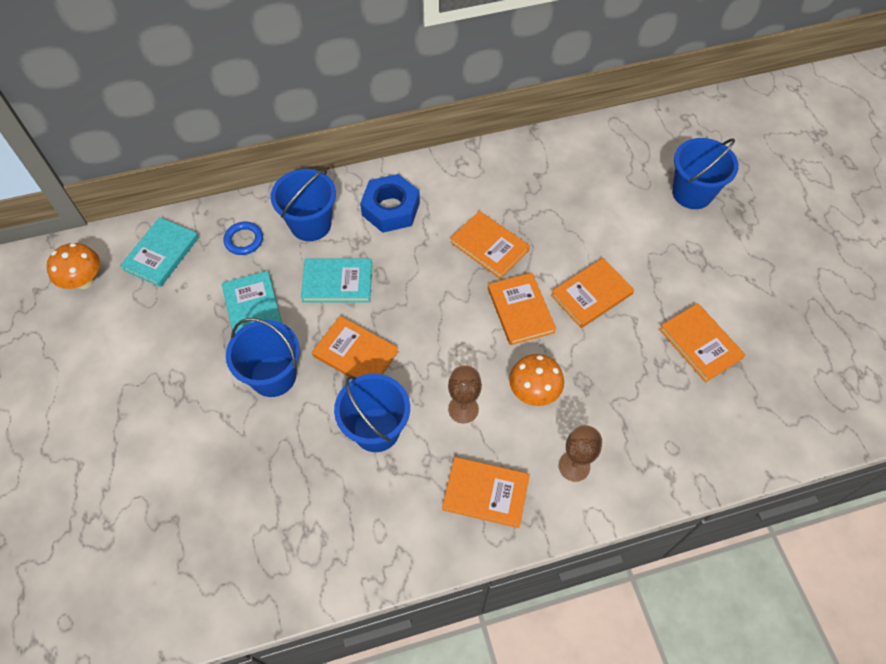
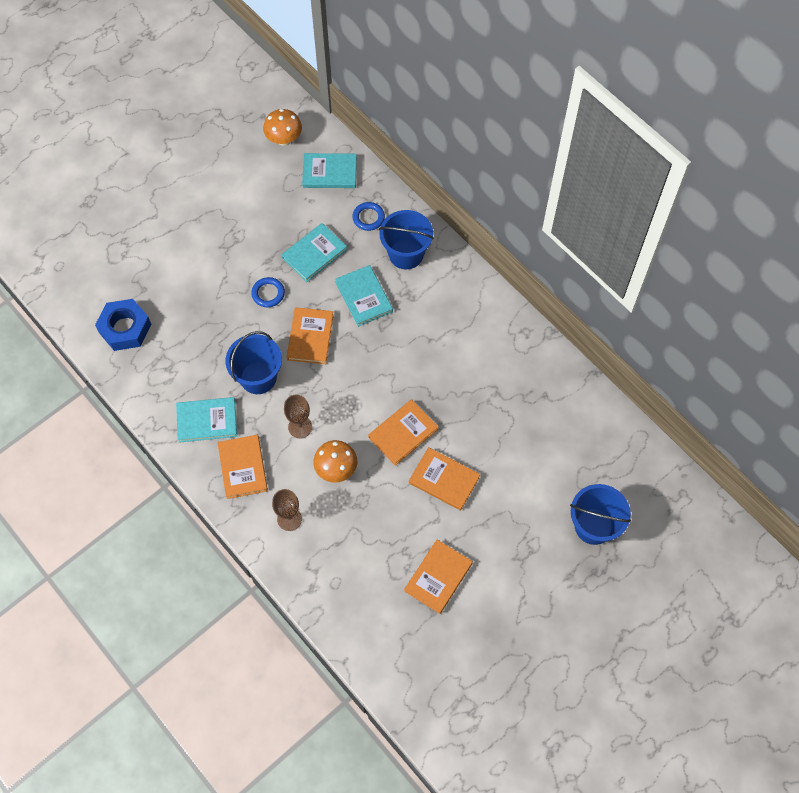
camera: 65 degrees right, 5 degrees up
blue bucket [226,318,300,397] -> blue ring [251,277,285,307]
blue nut [360,174,420,233] -> blue nut moved to [95,299,151,351]
orange book [450,211,530,279] -> none
none -> turquoise book [176,397,237,443]

